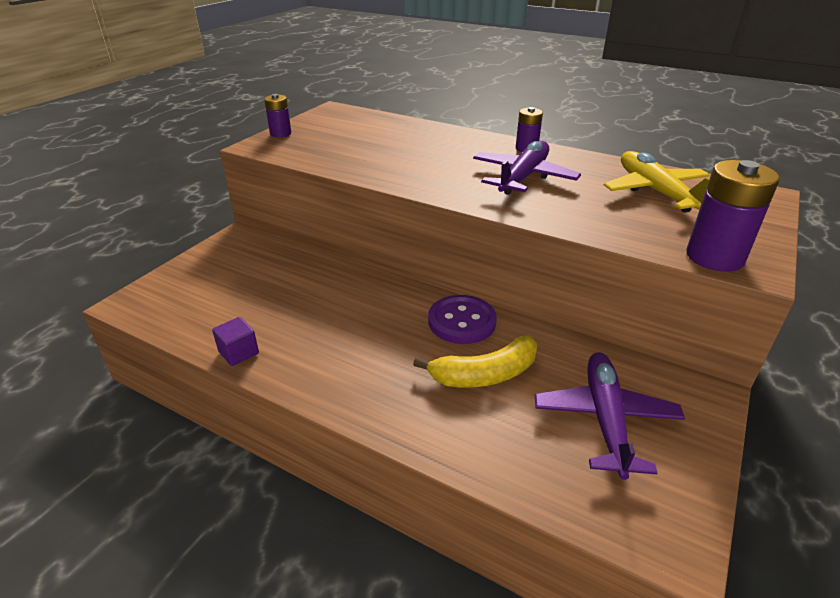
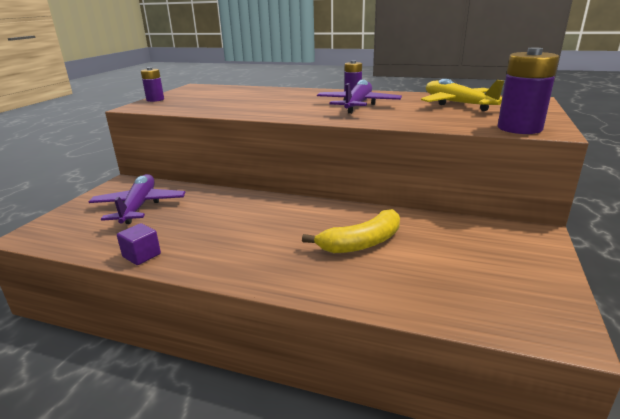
camera: 10 degrees left, 10 degrees down
purple button [428,295,497,344] -> none
purple plane [535,352,685,480] -> purple plane moved to [89,174,185,224]

